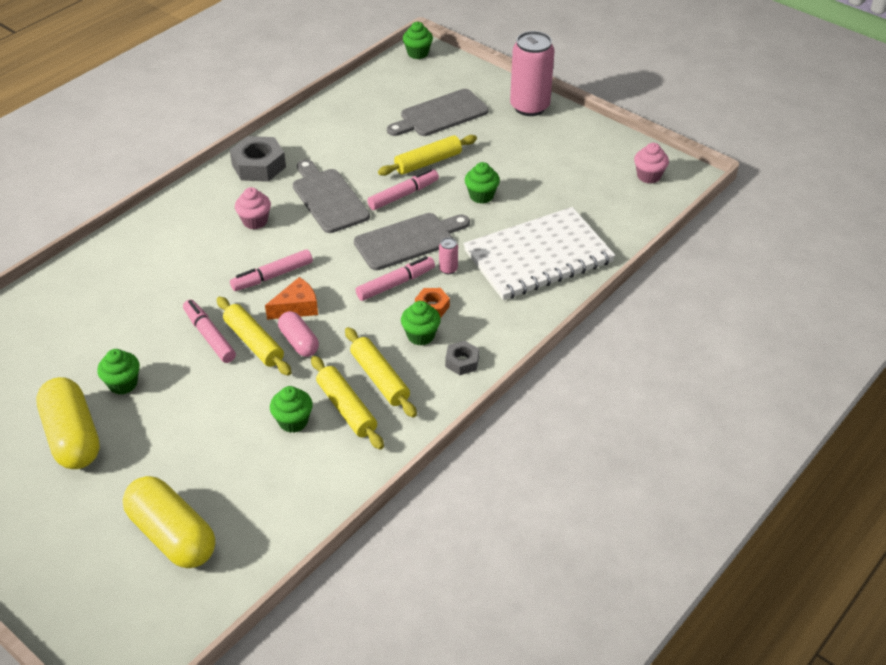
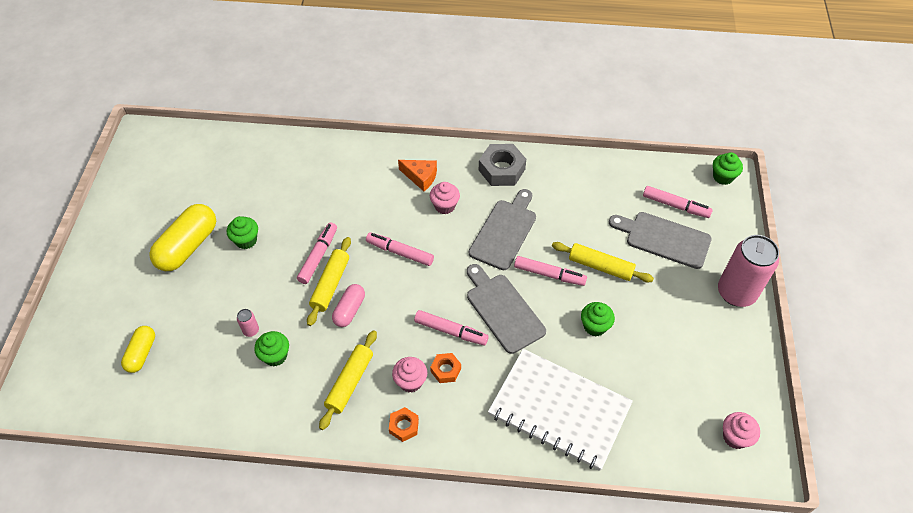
camera: 55 degrees right, 10 degrees up
yellow capsule [123,476,215,568] -> yellow capsule [121,326,155,373], size x0.57
orange cheese [265,277,318,320] -> orange cheese moved to [398,160,437,191]
yellow rolling pin [311,356,384,450] -> none
grey cutting board [354,213,470,270] -> grey cutting board turned 150 degrees counterclockwise [467,264,546,354]
green cupcake [401,301,441,345] -> pink cupcake [392,357,427,393]
pink can [439,238,458,274] -> pink can moved to [237,309,259,337]
grey nut [445,341,479,375] -> orange nut [389,407,419,442]
none -> pink marker [643,186,713,218]

